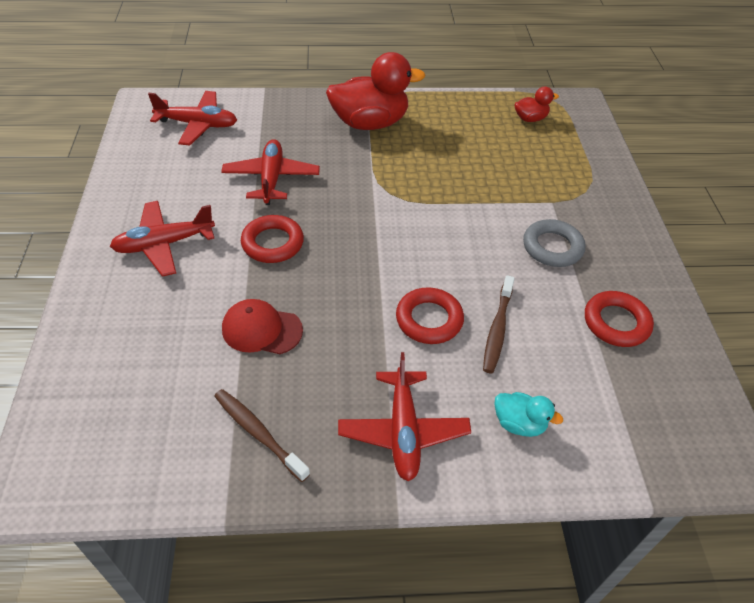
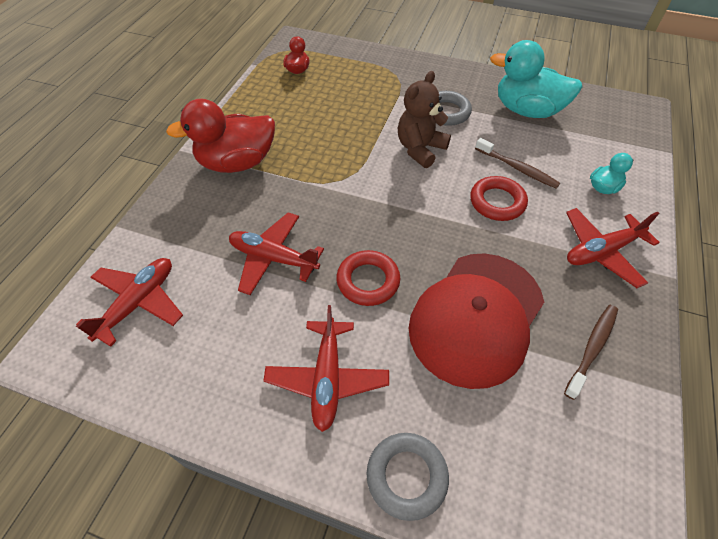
camera: 65 degrees left, 5 degrees up
brown toothbrush [214,389,310,482] -> brown toothbrush turned 150 degrees clockwise [564,305,618,400]
red cap [222,299,303,354] -> red cap [409,253,544,389], size x2.02
red duck [326,52,426,130] -> red duck turned 120 degrees counterclockwise [166,99,275,173]
red plane [338,352,471,481] -> red plane turned 135 degrees clockwise [566,208,660,288]
red ring [585,291,654,347] -> turquoise duck [490,40,582,118]
none -> grey ring [367,433,449,521]
none -> brown teddy bear [398,71,451,168]

